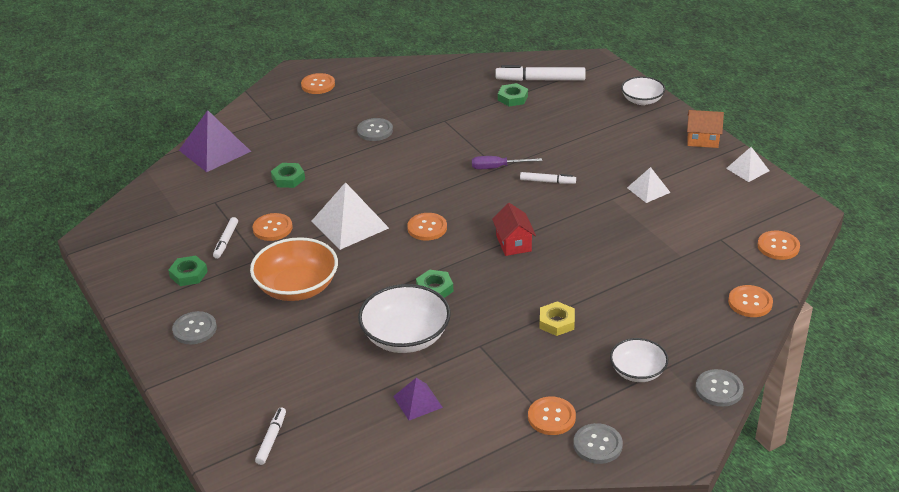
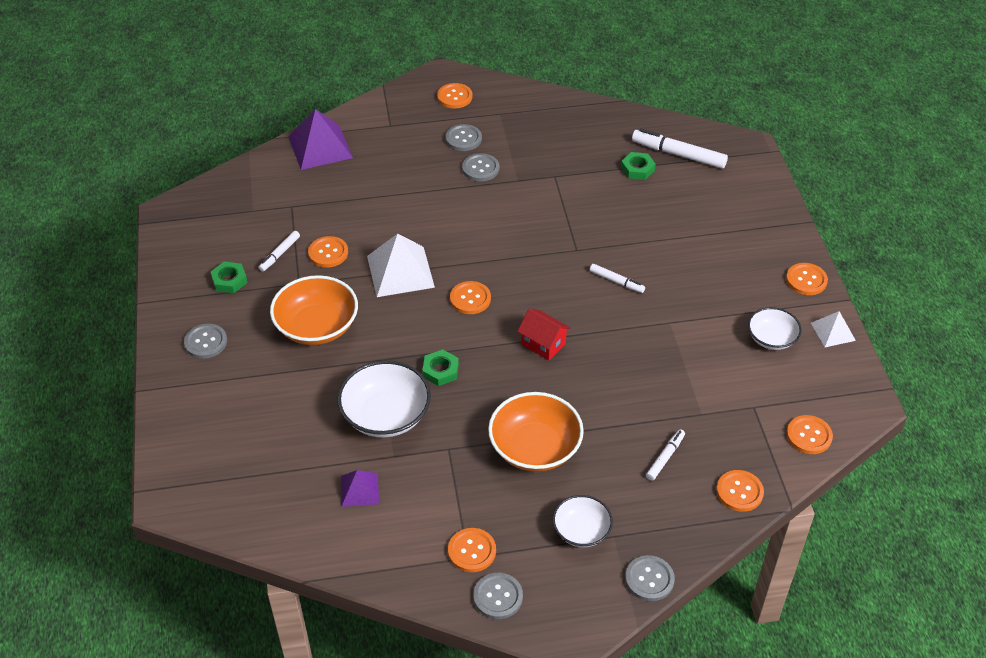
camera: 20 degrees right, 10 degrees up
white marker [255,408,286,465] -> white marker moved to [646,429,685,481]
green nut [271,163,305,188] -> none
purple screwdriver [472,156,542,169] -> none
red house [492,203,536,256] -> red house turned 60 degrees counterclockwise [517,308,571,361]
yellow nut [540,301,575,336] -> orange bowl [488,392,584,472]
white bowl [621,76,665,105] -> white bowl moved to [748,307,802,350]
white pyramid [627,167,671,203] -> none
orange house [687,110,724,148] -> orange button [786,263,828,295]
none -> grey button [445,124,482,151]

